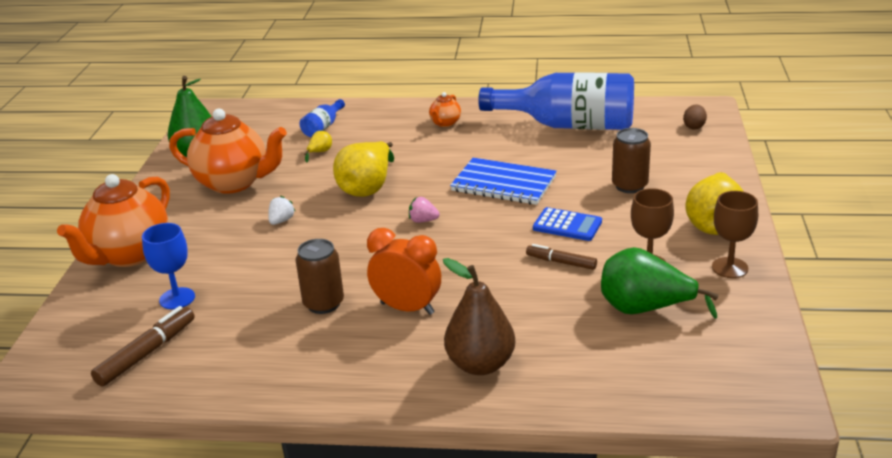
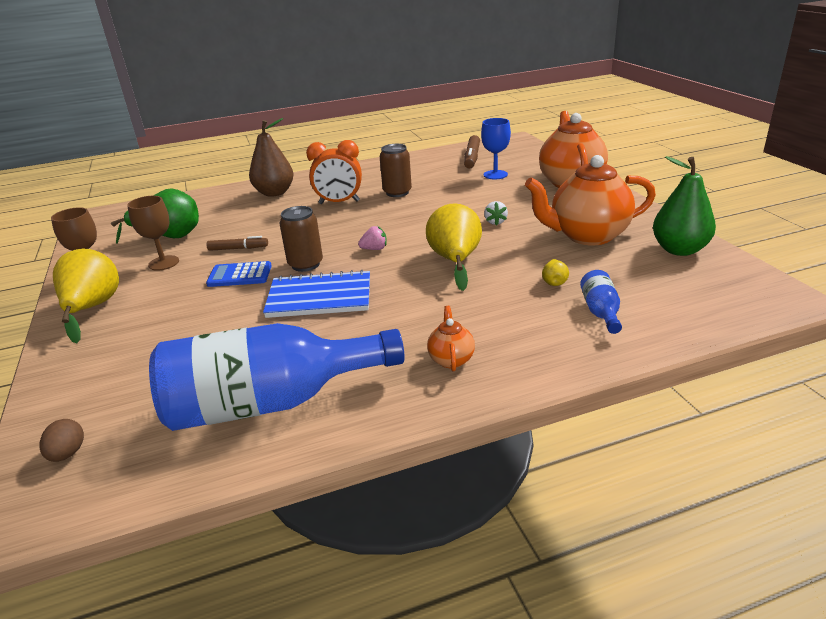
camera: 155 degrees right, 0 degrees up
brown can [612,128,651,193] -> brown can moved to [280,206,323,272]

